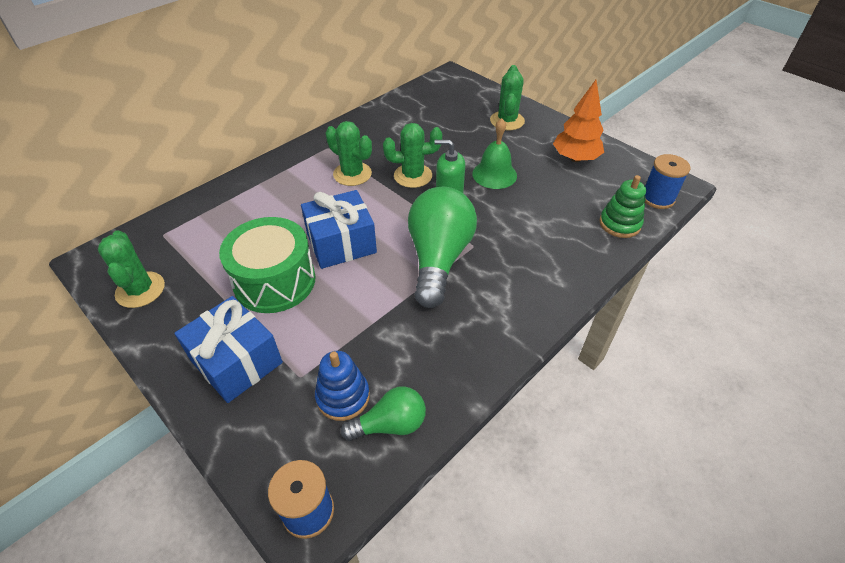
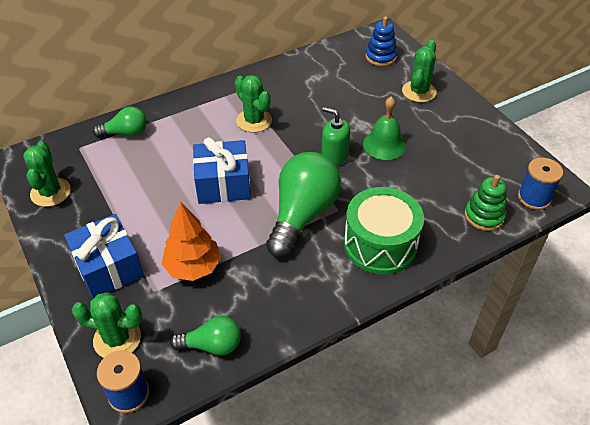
camera: 15 degrees right, 0 degrees up
green drum [219,217,315,313] -> green drum moved to [344,187,424,275]
blue stacking toy [315,351,370,421] -> blue stacking toy moved to [366,16,397,66]
green cactus [383,123,442,188] -> green cactus moved to [72,292,143,358]
orange tree [553,80,604,162] -> orange tree moved to [162,201,221,281]
none -> green light bulb [93,107,147,138]

